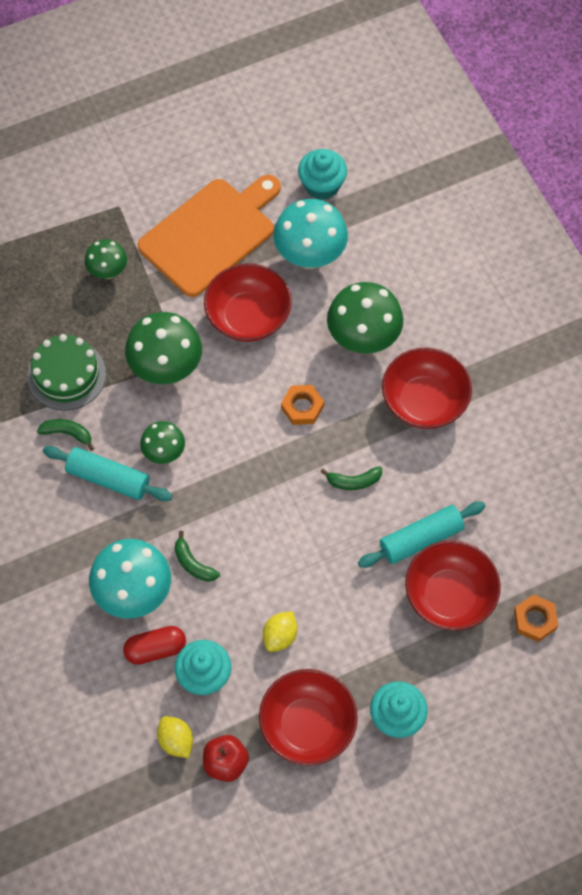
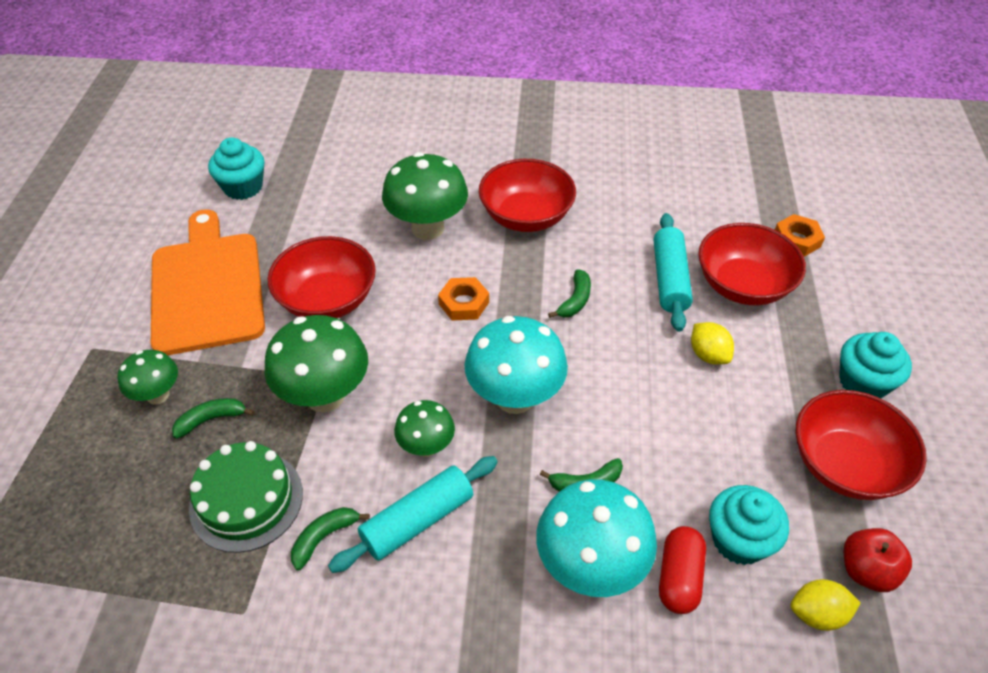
camera: 60 degrees left, 15 degrees down
yellow lemon [263,611,297,652] -> yellow lemon moved to [691,322,734,365]
turquoise mushroom [273,199,348,269] -> turquoise mushroom moved to [464,316,568,414]
none -> green banana [172,398,254,439]

